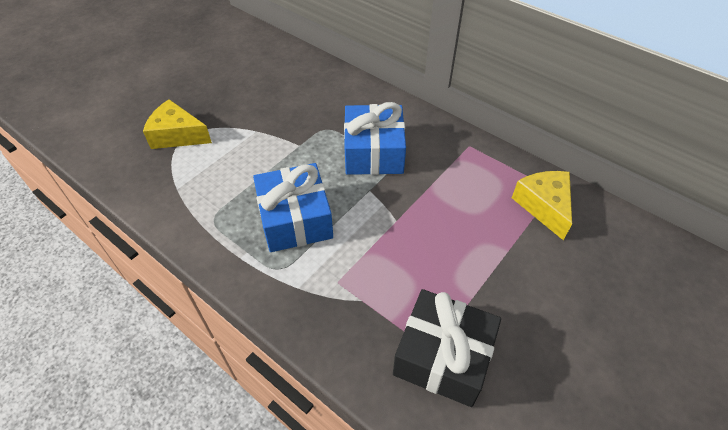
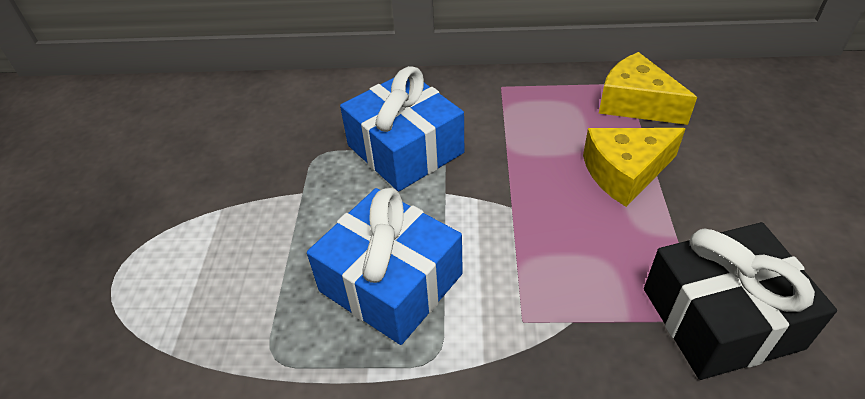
camera: 35 degrees left, 5 degrees down
yellow cheese [143,99,212,149] -> yellow cheese moved to [583,128,686,207]

